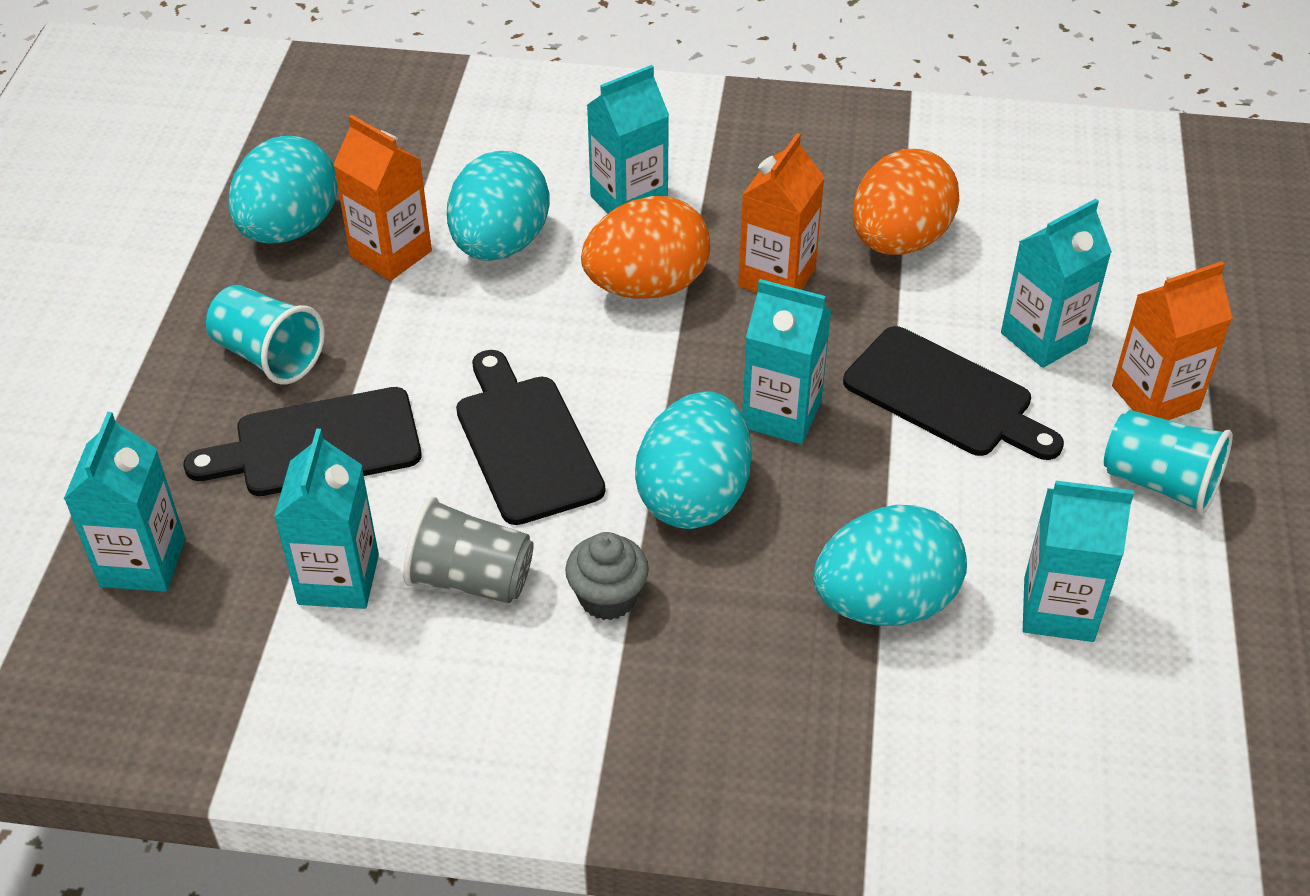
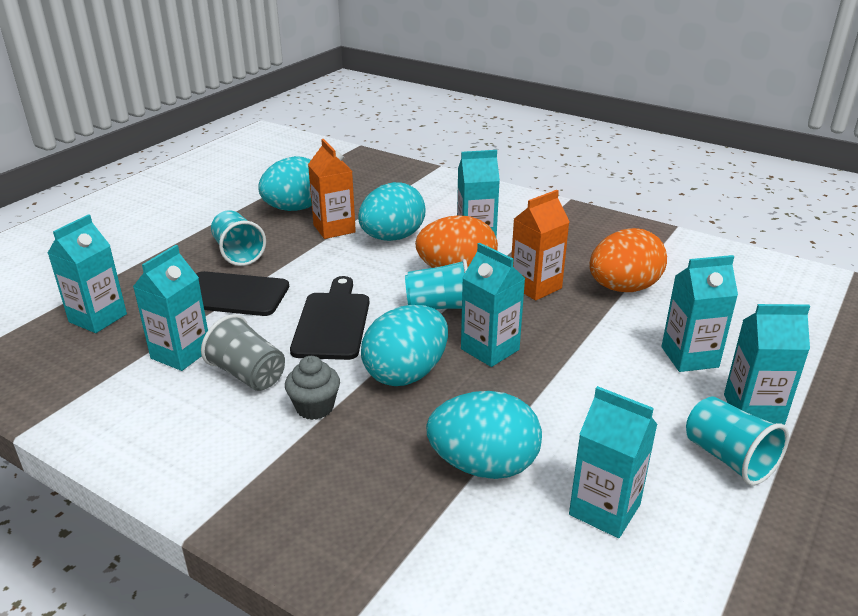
camera: 25 degrees right, 15 degrees down
black cutting board [843,326,1064,460] -> none
orange carton [1112,261,1233,420] -> turquoise carton [724,304,810,425]
none -> turquoise cup [405,259,468,309]

